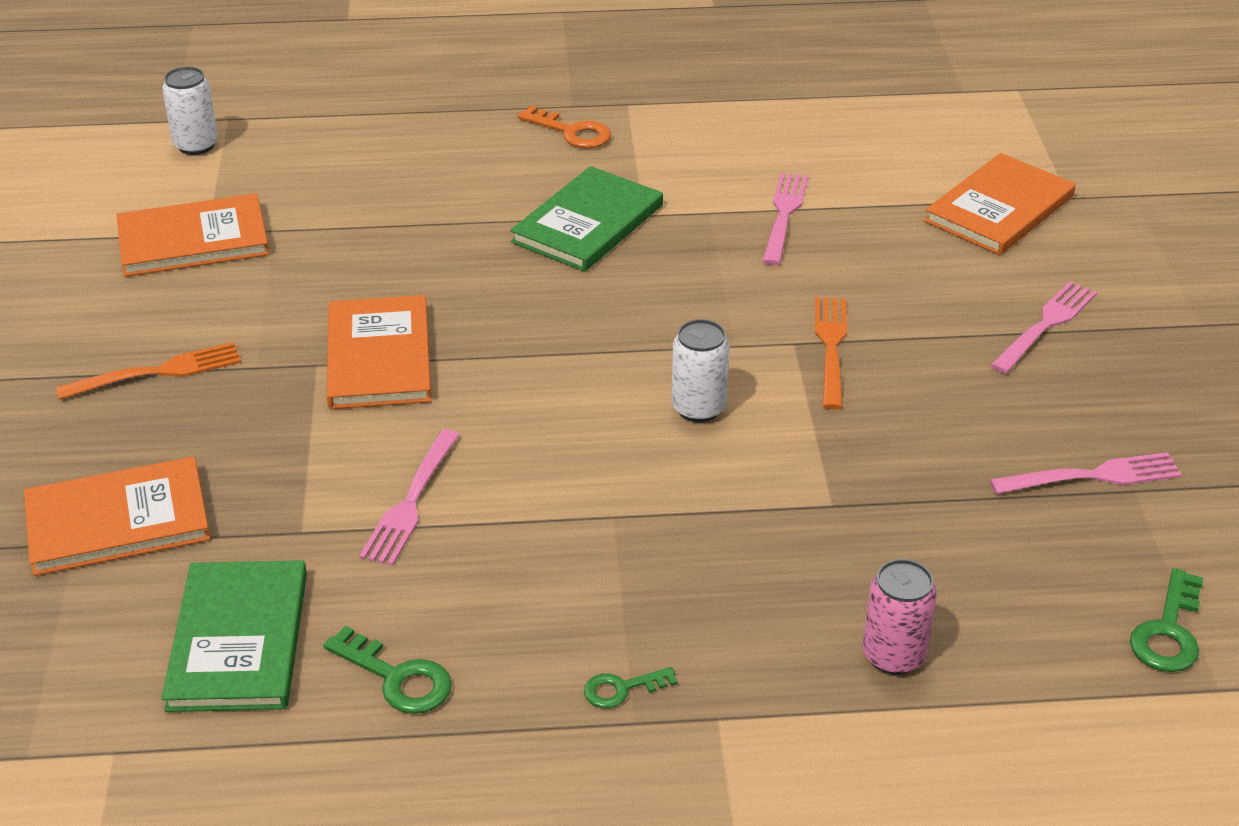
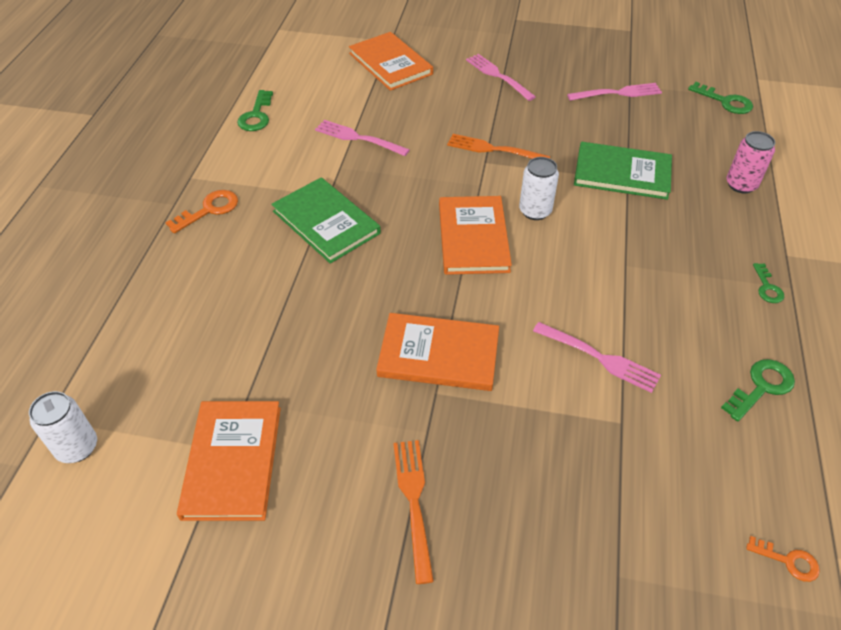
camera: 75 degrees left, 10 degrees up
orange book [24,456,211,576] -> orange book moved to [439,196,512,275]
green book [161,560,307,712] -> green book moved to [574,142,672,200]
pink fork [990,452,1182,494] -> pink fork turned 75 degrees clockwise [567,83,662,101]
none -> green key [237,90,273,131]
none -> orange key [746,536,820,582]

